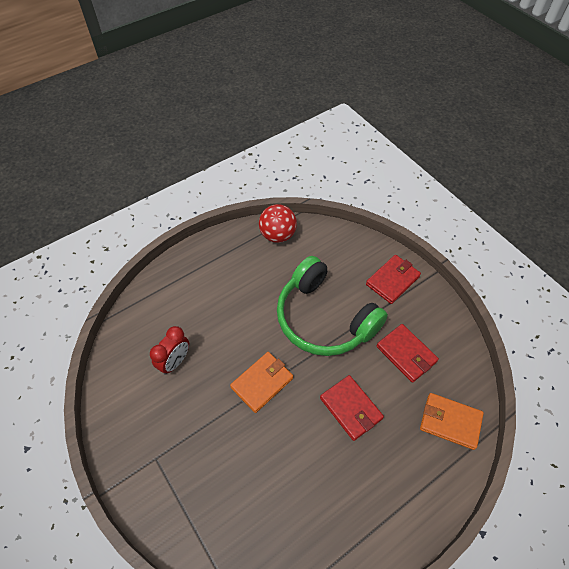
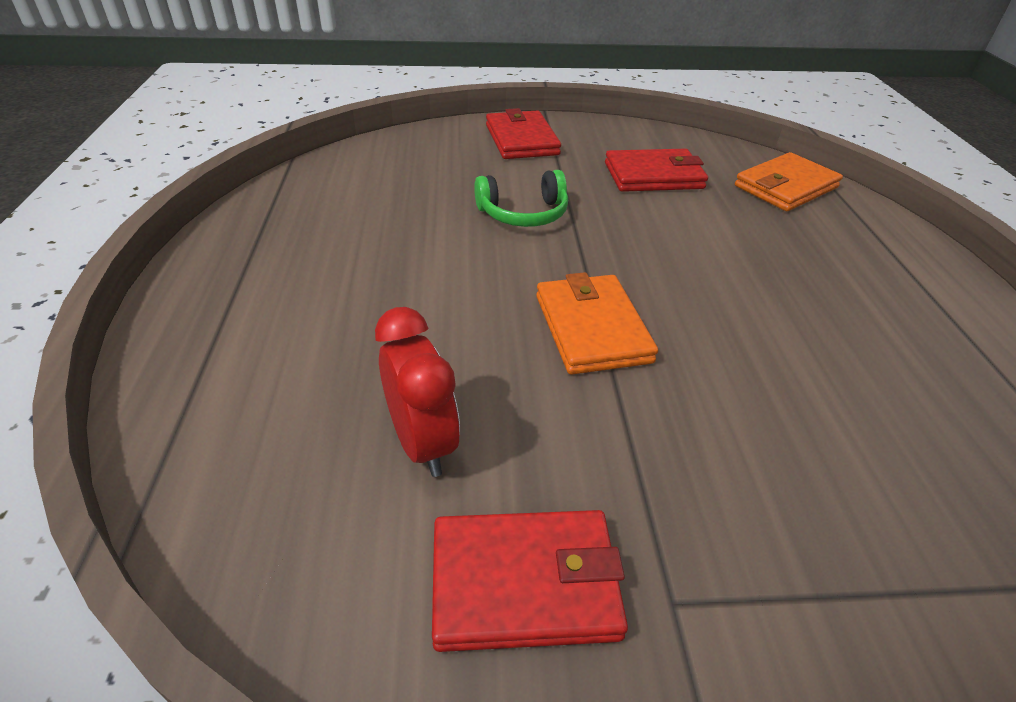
camera: 60 degrees left, 15 degrees down
red ball [259,204,297,243] -> none
green headphones [277,256,388,356] -> green headphones [474,170,568,227], size x0.46
red wallet [320,375,384,441] -> red wallet moved to [432,510,628,652]

